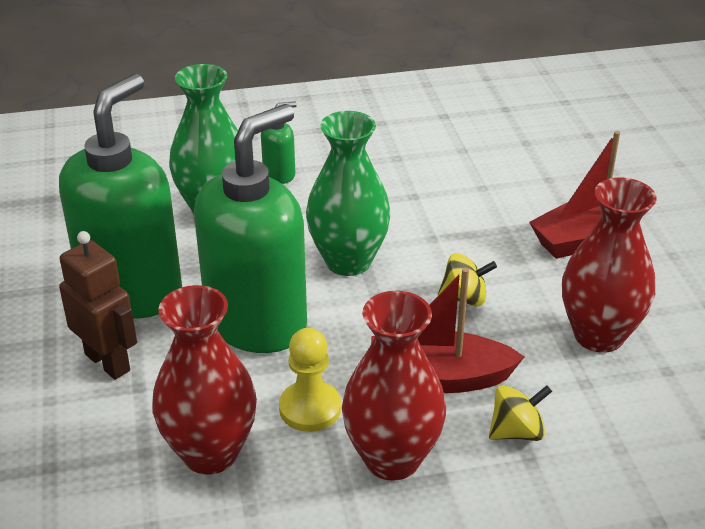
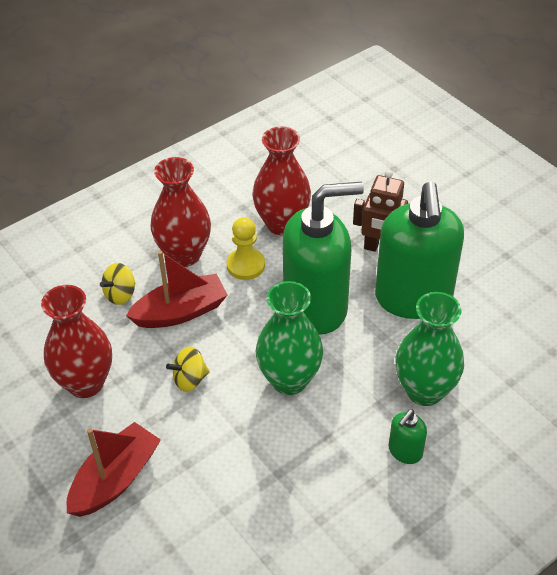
camera: 155 degrees right, 10 degrees up
green soap dispenser [194,104,307,353] -> green soap dispenser turned 120 degrees counterclockwise [283,182,364,335]

